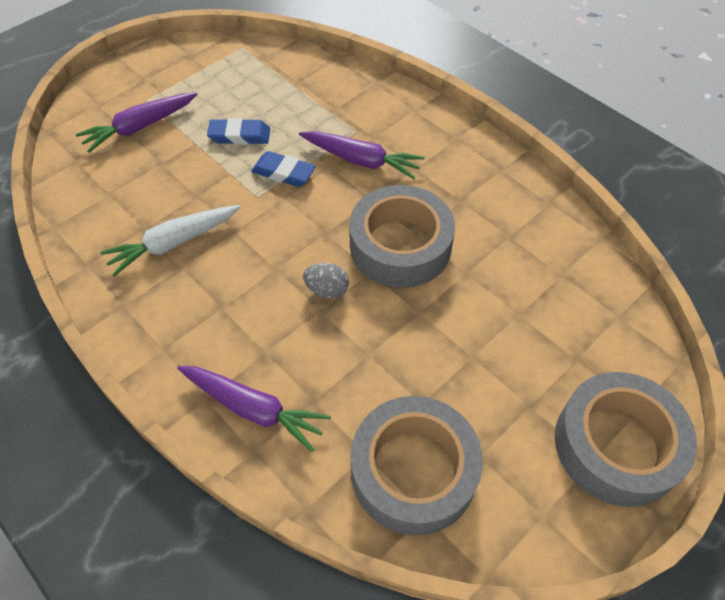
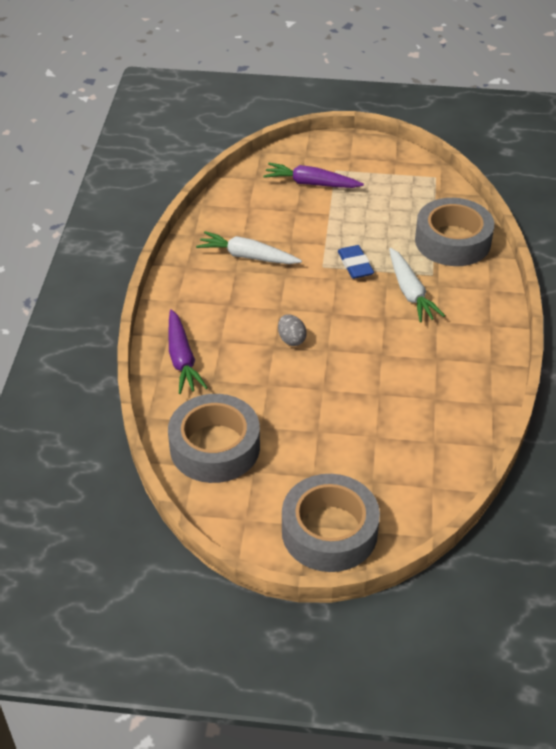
camera: 50 degrees right, 10 degrees down
blue eraser [207,118,270,145] -> none
purple carrot [299,131,425,179] -> white carrot [389,248,445,323]
grey tape [349,185,455,288] -> grey tape moved to [415,198,494,266]

